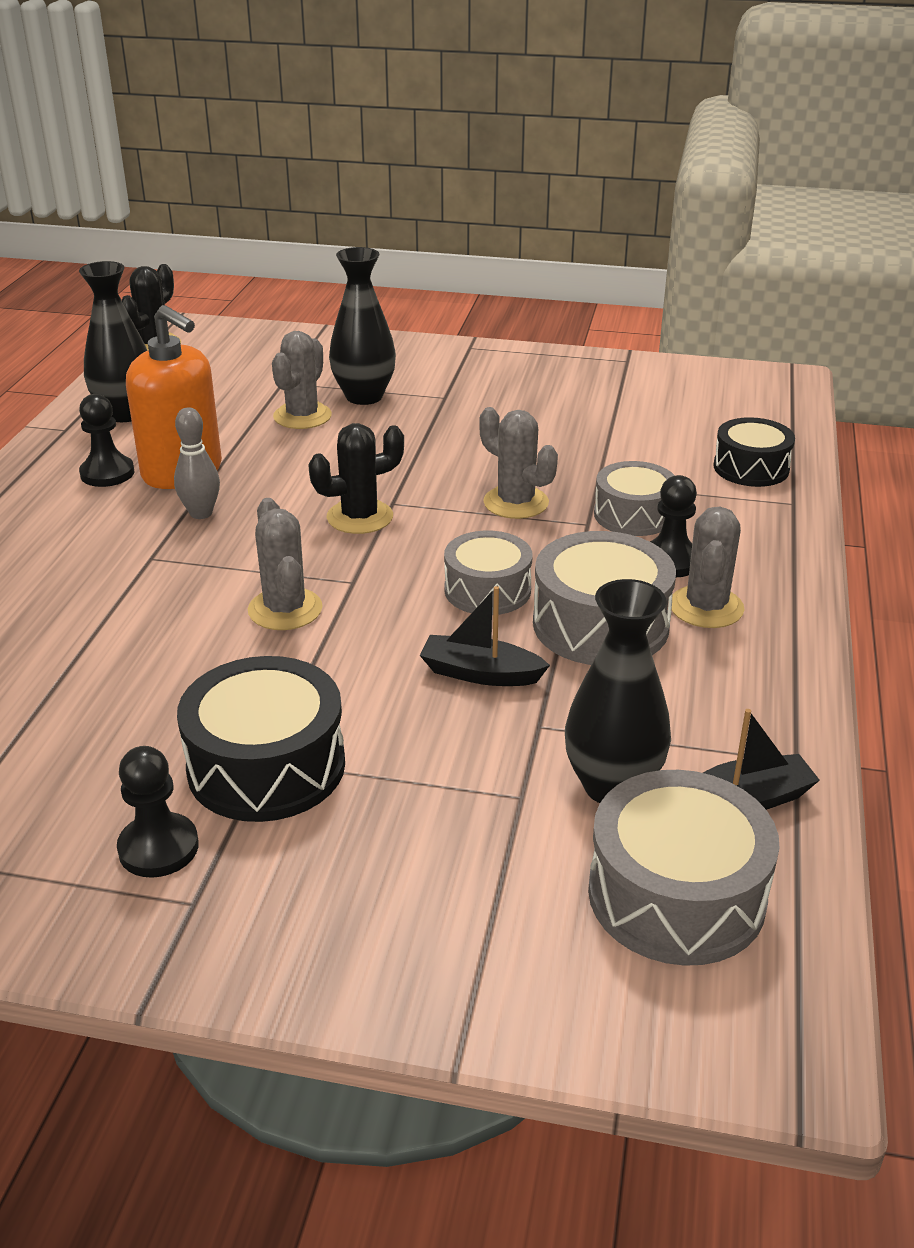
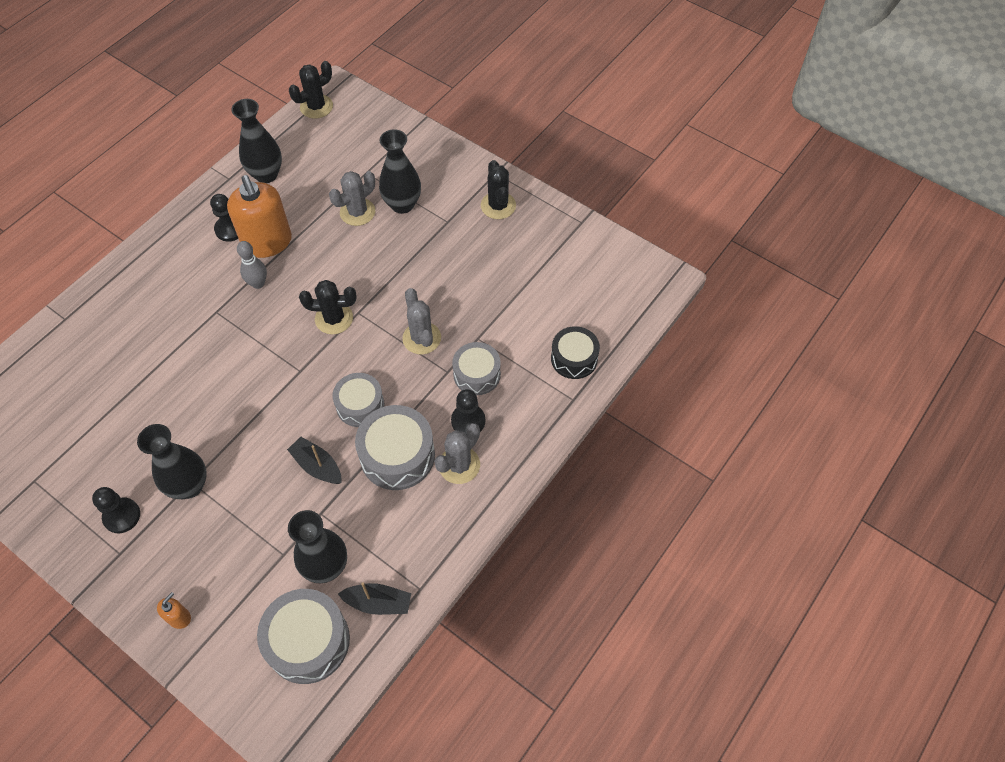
camera: 25 degrees right, 25 degrees up
black drum [177,656,345,822] -> black vase [137,424,207,499]
grey cactus [248,498,323,630] -> none
none -> orange soap dispenser [157,592,191,629]
none -> black cactus [481,160,516,219]

